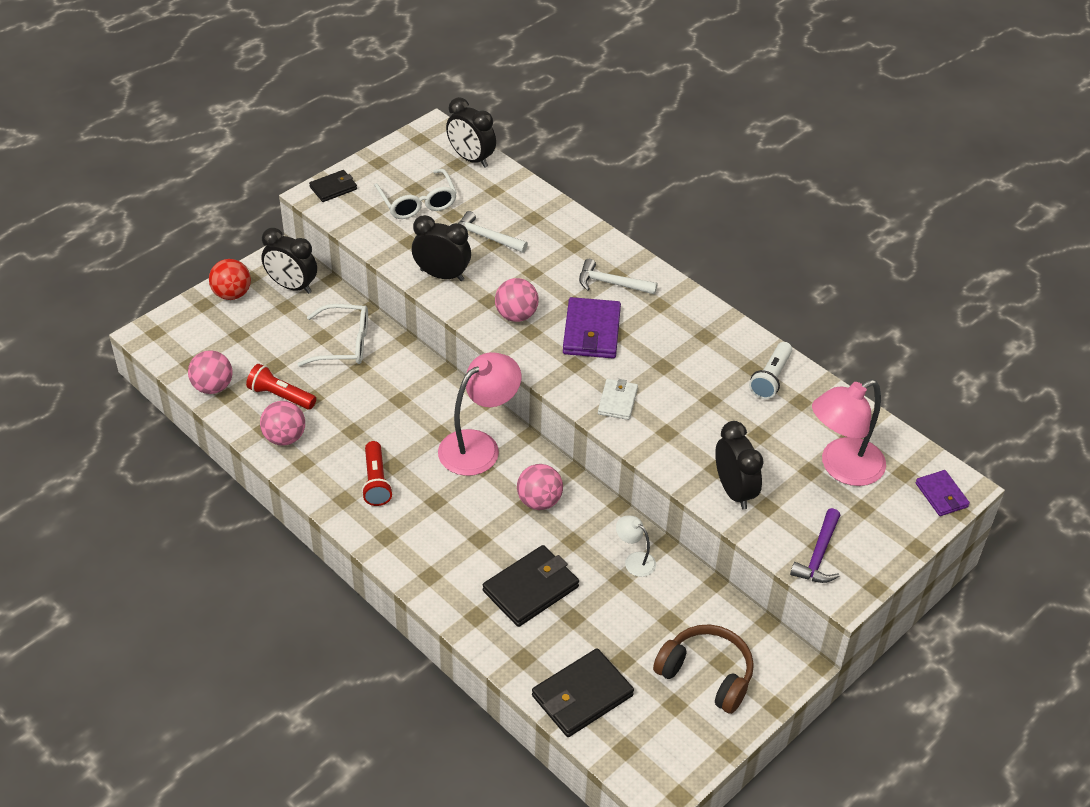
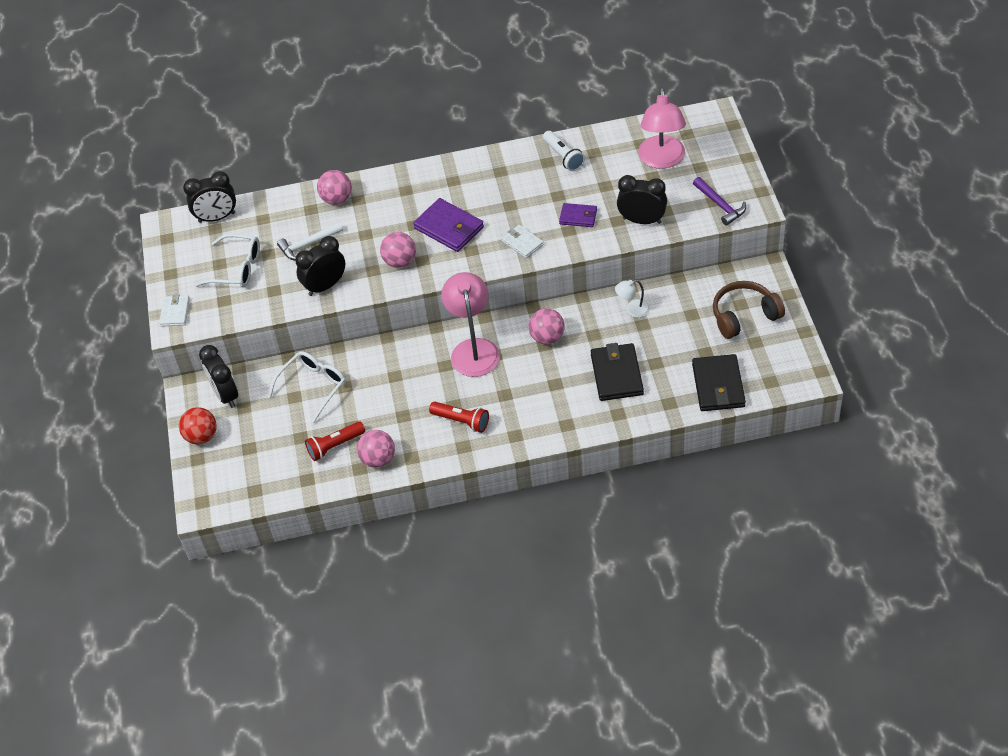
camera: 50 degrees left, 5 degrees up
pink ball [188,350,233,394] -> pink ball moved to [317,170,352,205]
black clock [261,228,317,294] -> black clock turned 90 degrees clockwise [199,345,238,408]
black wallet [309,170,357,202] -> white wallet [159,294,190,327]
white hammer [579,259,657,295] -> none
purple wallet [915,470,970,516] -> purple wallet moved to [559,203,597,227]

